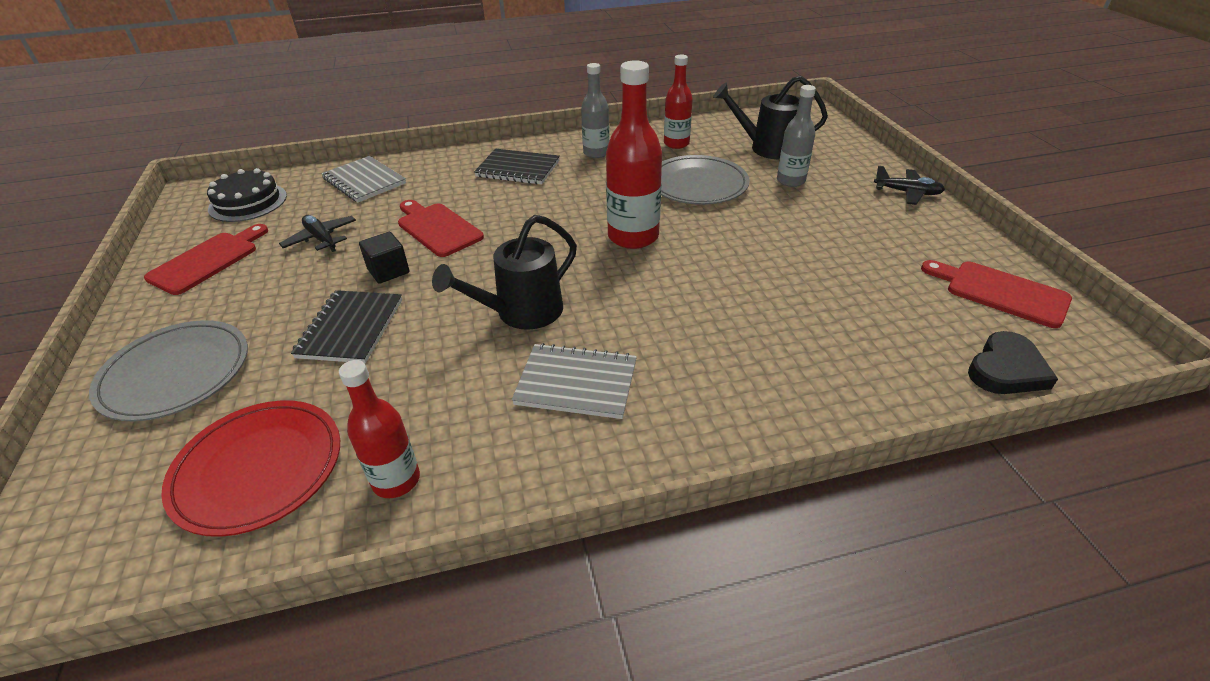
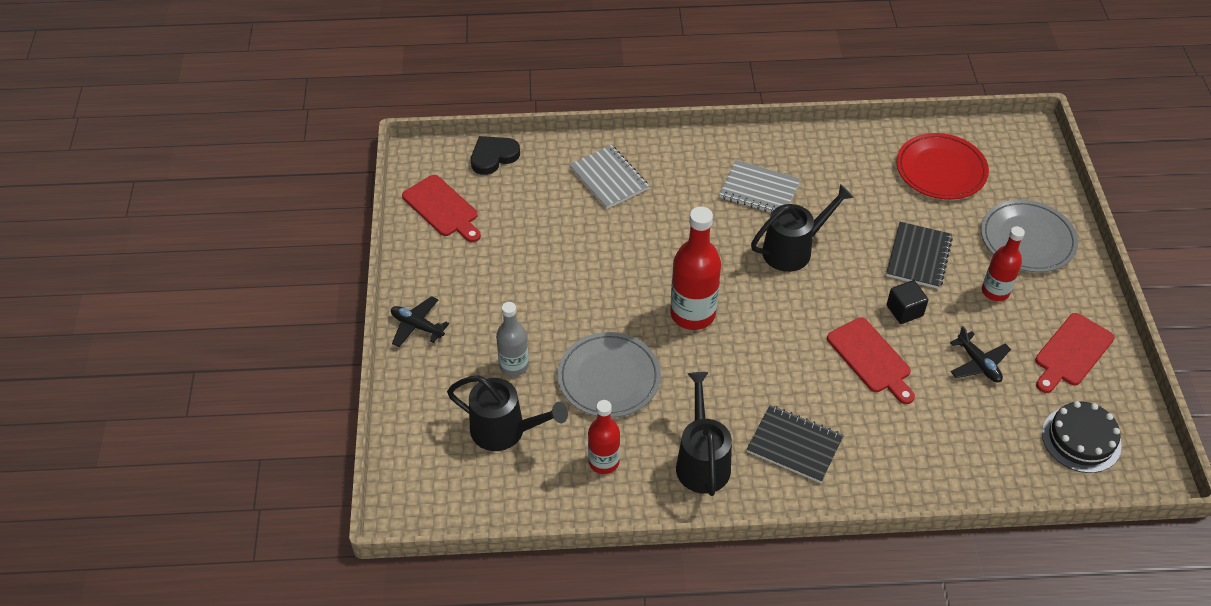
camera: 170 degrees left, 10 degrees up
grey notebook [321,156,406,202] -> grey notebook moved to [569,145,649,209]
red bottle [339,360,420,498] -> red bottle moved to [982,226,1025,301]
grey bottle [581,63,610,158] -> black watering can [676,372,732,496]

